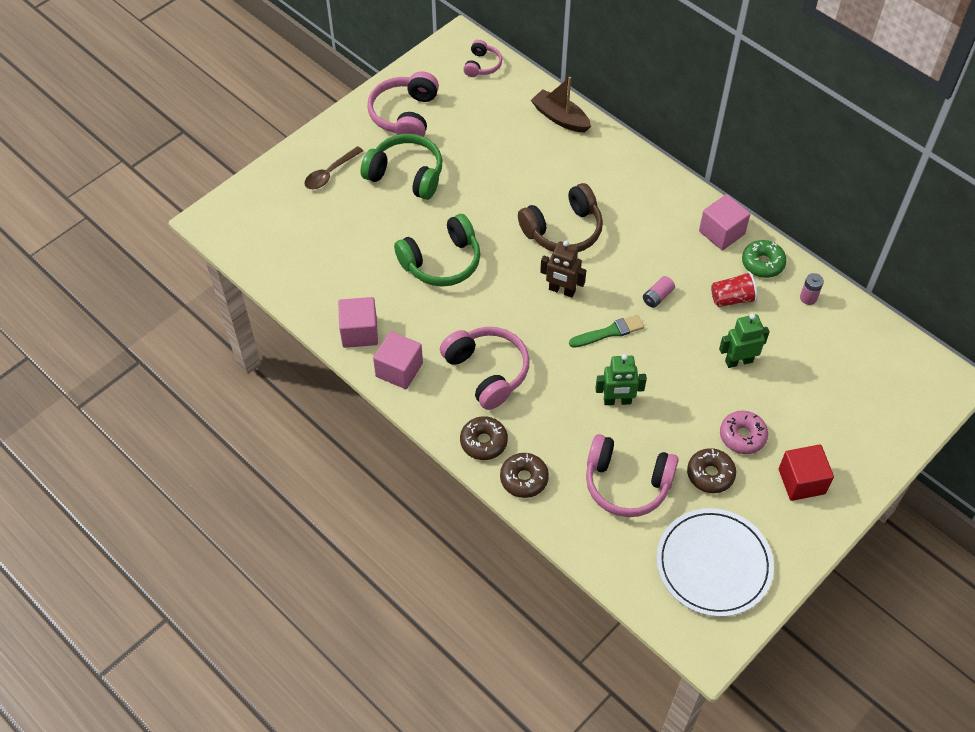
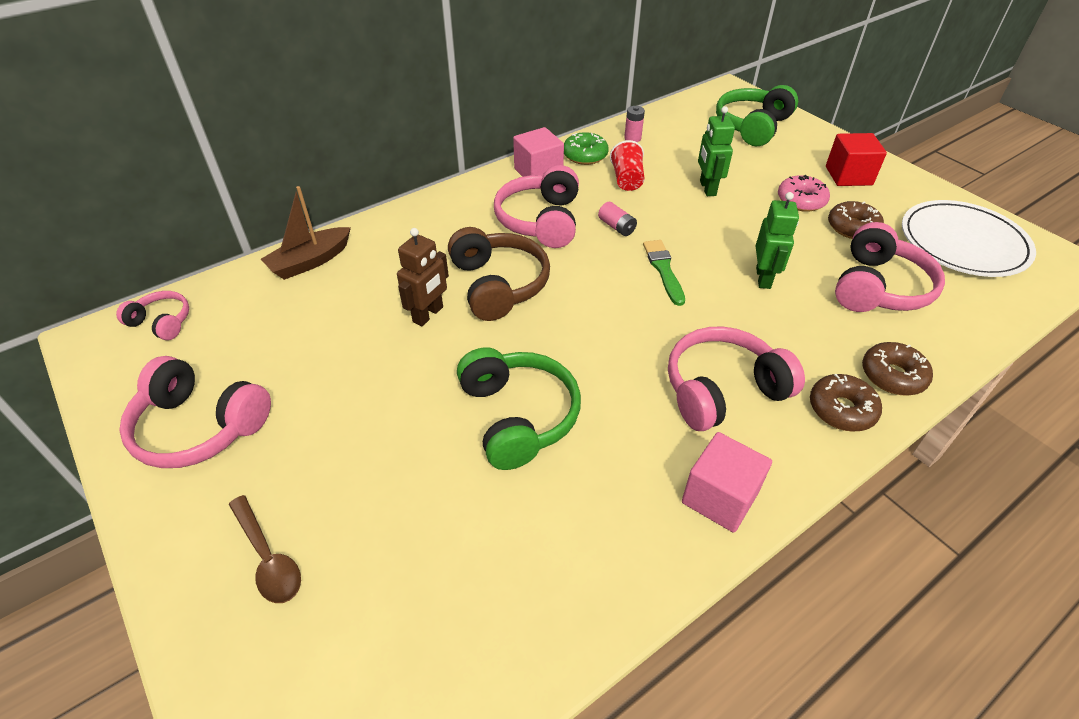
camera: 80 degrees left, 10 degrees down
pink cube [338,297,378,348] -> none
green headphones [360,134,442,200] -> green headphones moved to [716,85,798,146]
brown robot [540,241,586,297] -> brown robot moved to [397,228,449,327]
none -> pink headphones [494,165,579,248]

